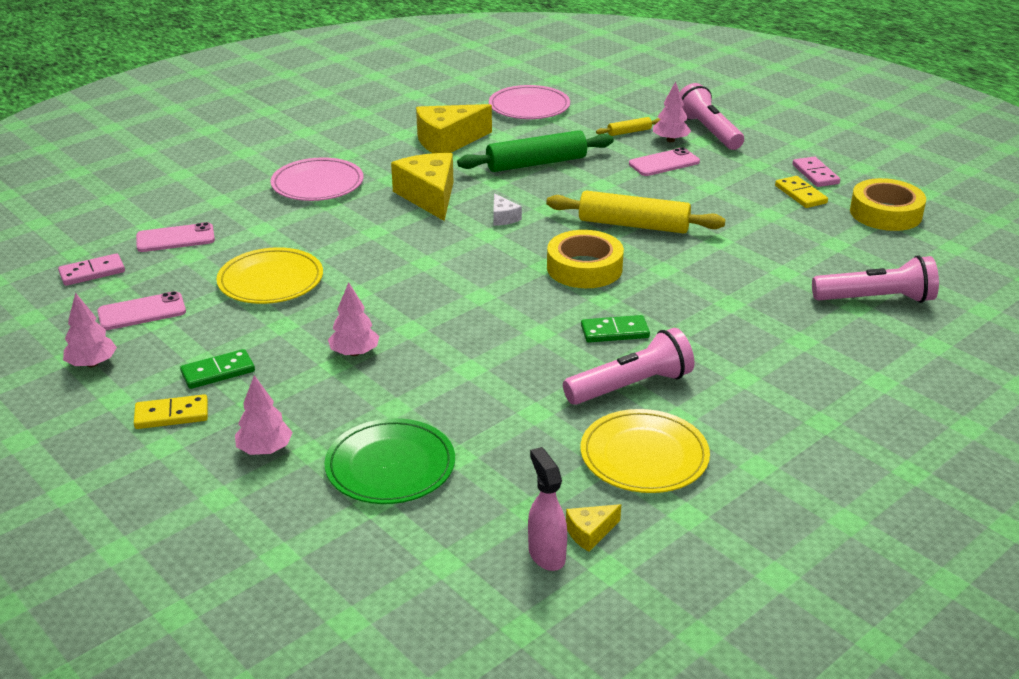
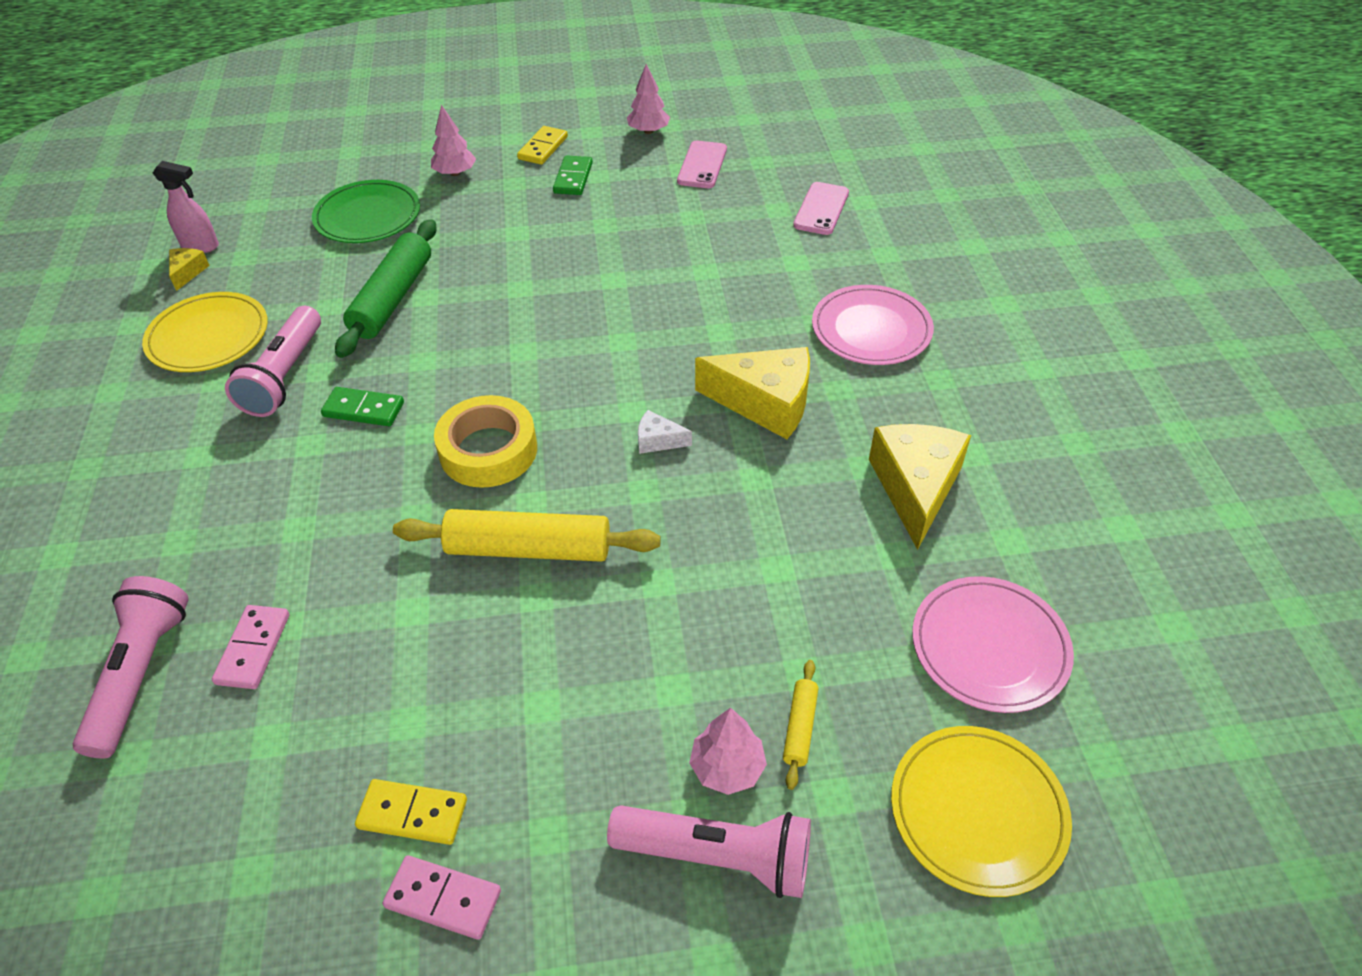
camera: 125 degrees right, 15 degrees up
pink domino [58,253,125,286] -> pink domino moved to [212,605,290,689]
yellow plate [216,247,323,304] -> yellow plate moved to [891,726,1072,897]
pink tree [328,282,379,356] -> none
green rolling pin [457,130,614,172] -> green rolling pin moved to [335,219,437,358]
yellow rolling pin [546,191,725,233] -> yellow rolling pin turned 45 degrees clockwise [393,509,661,562]
green domino [581,315,650,343] -> green domino turned 75 degrees clockwise [321,387,404,426]
pink phone [629,147,700,176] -> none
pink flashlight [812,255,939,303] -> pink flashlight turned 150 degrees clockwise [73,576,189,759]
yellow tape [850,178,926,231] -> none

